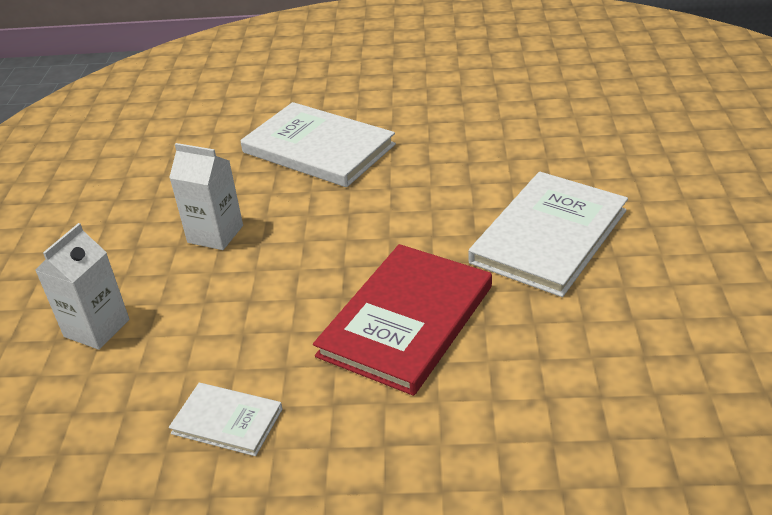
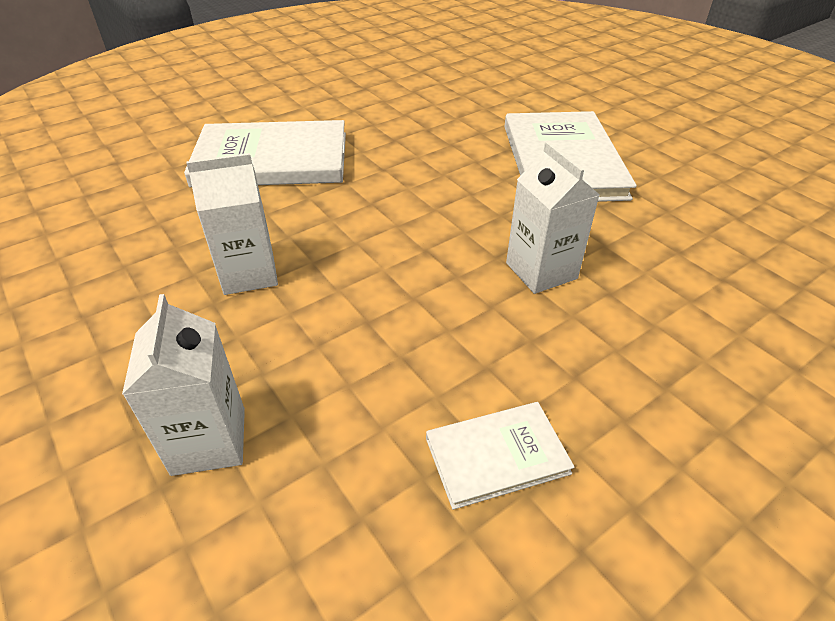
camera: 40 degrees left, 5 degrees up
red book [313,244,492,396] -> white carton [506,141,600,294]

